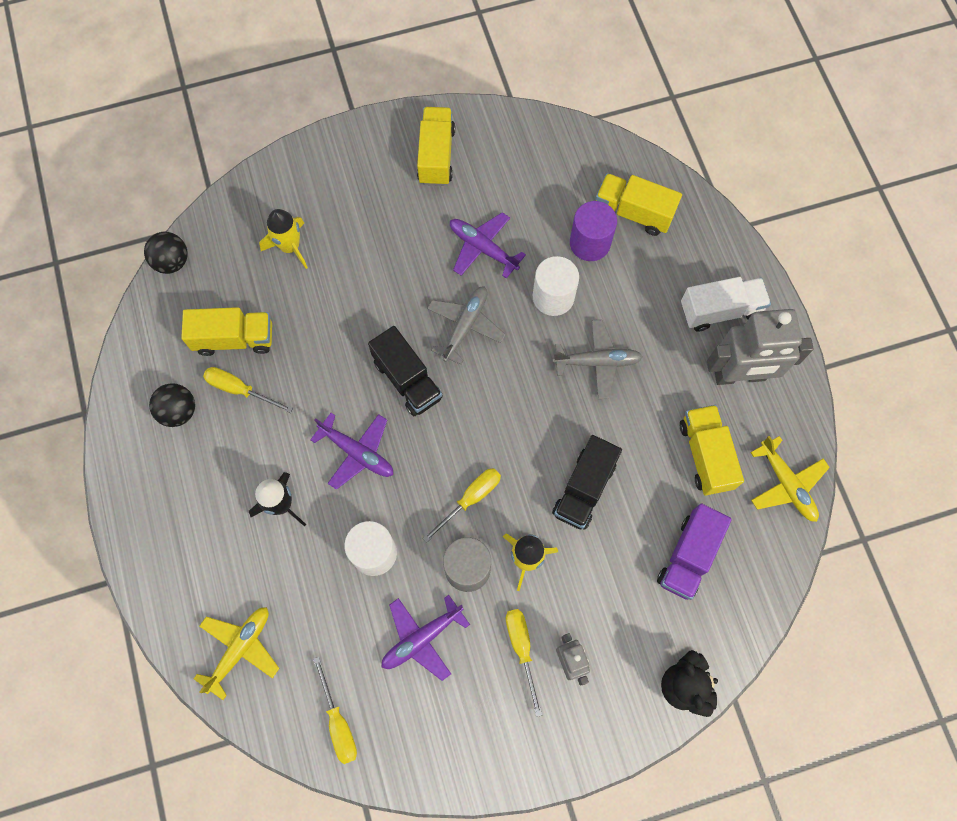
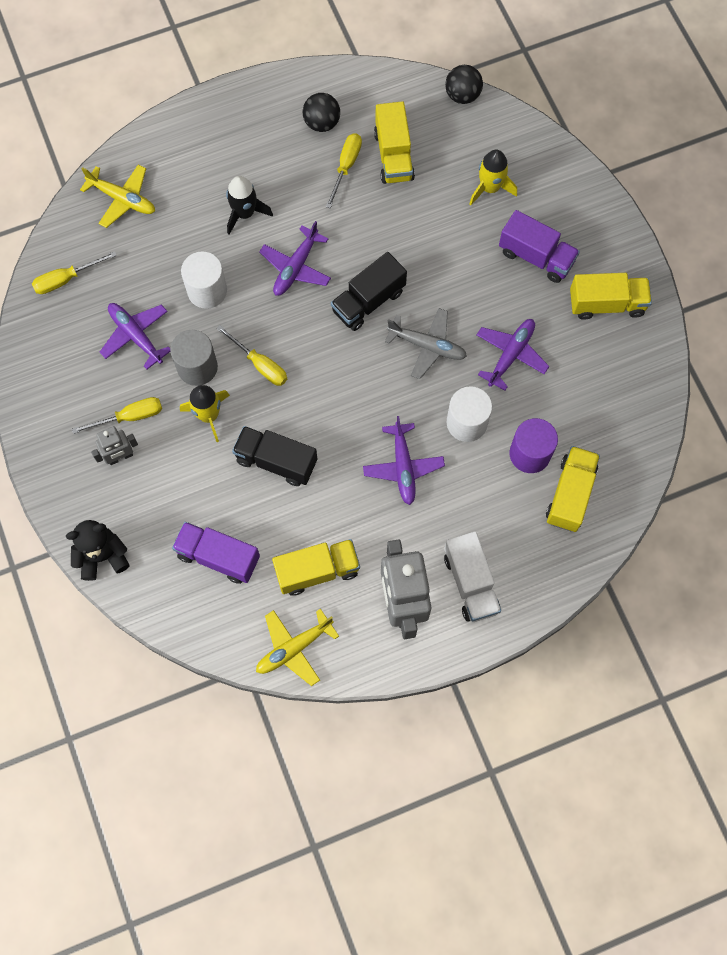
camera: 85 degrees right, 0 degrees up
grey plane [552,320,643,399] -> purple plane [363,416,445,505]
none -> purple truck [499,210,580,283]

